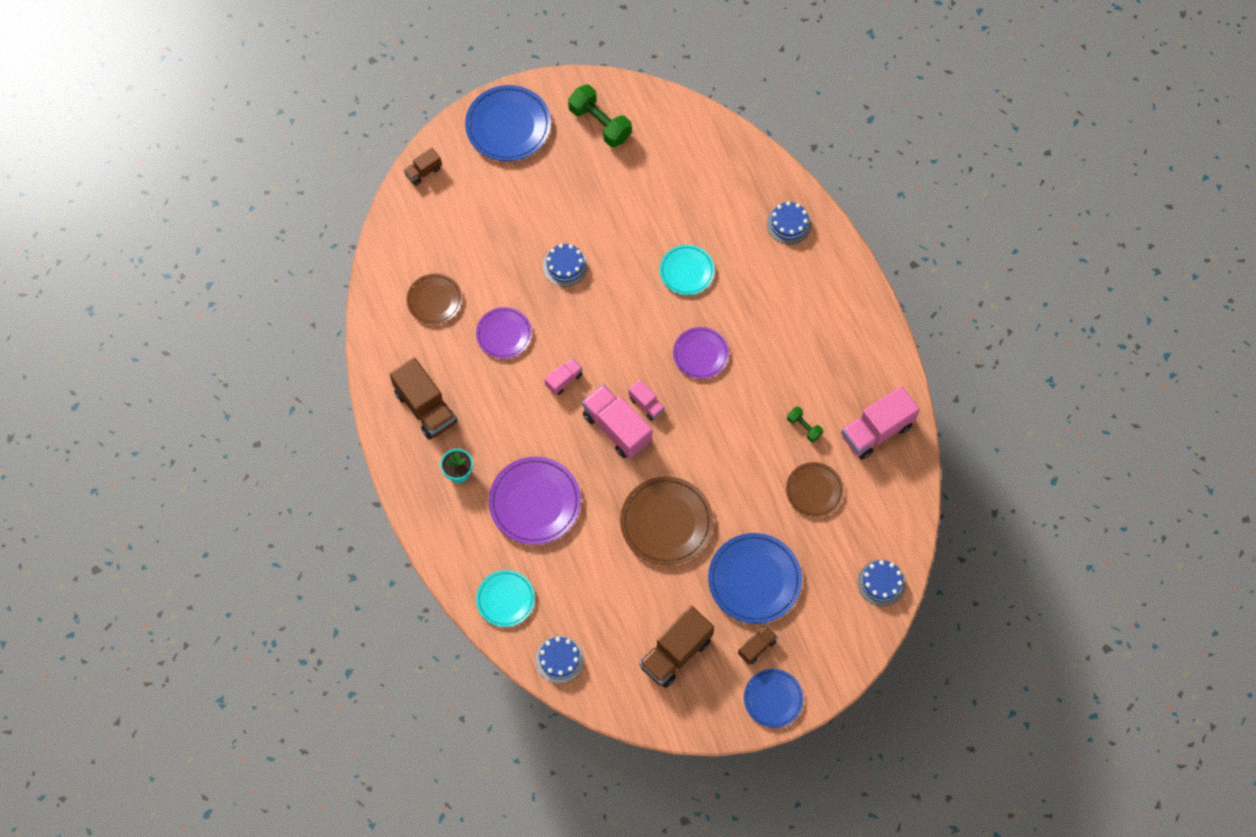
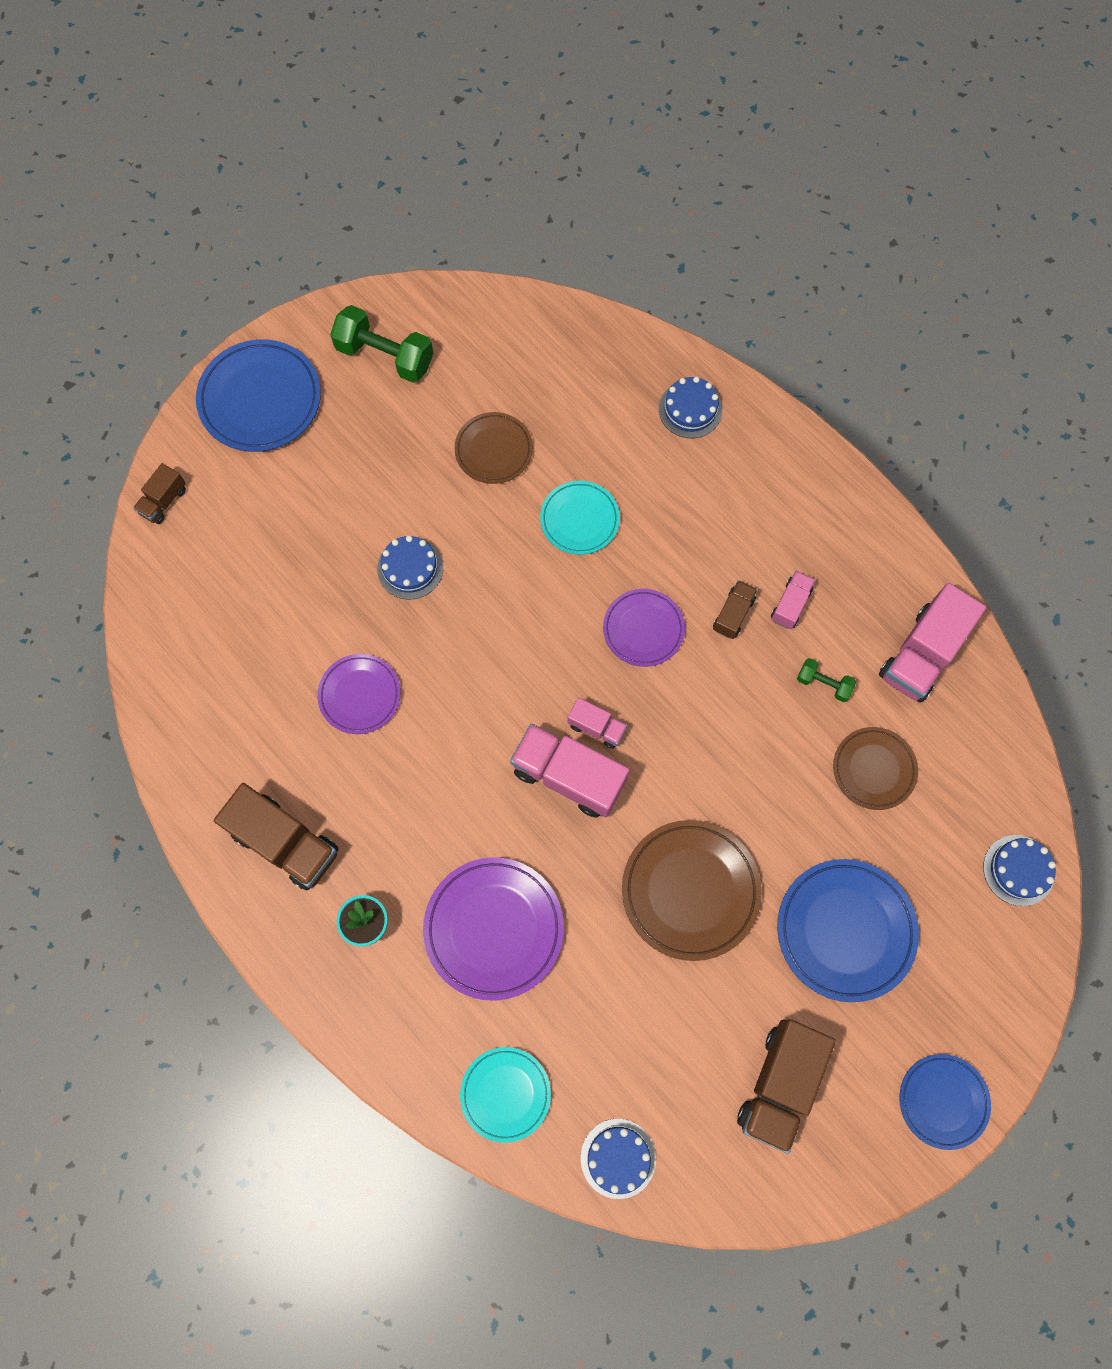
camera: 20 degrees left, 5 degrees up
brown plate [407,274,462,325] -> brown plate moved to [454,412,533,484]
pink truck [545,358,583,395] -> pink truck moved to [771,571,816,629]
brown truck [738,625,778,665] -> brown truck moved to [713,580,758,639]

